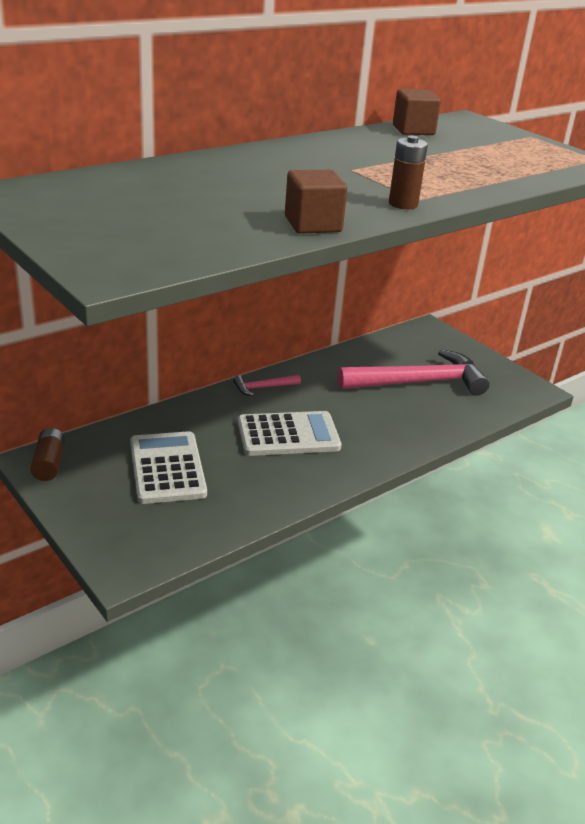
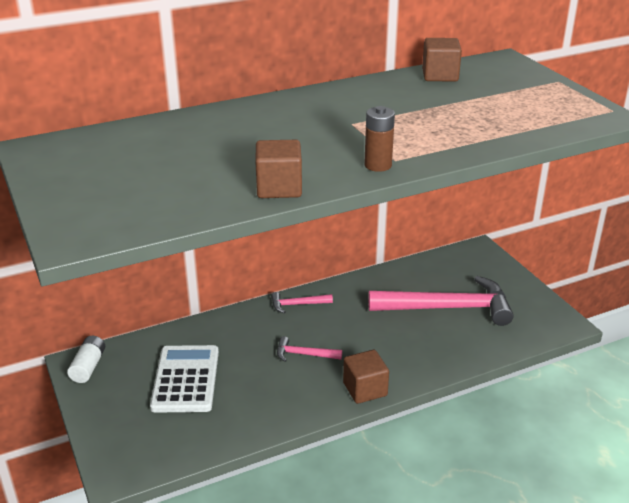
camera: 15 degrees right, 0 degrees up
brown battery [30,428,65,481] -> white battery [67,336,105,383]
white calculator [238,411,342,456] -> pink hammer [277,336,342,362]
none -> brown cube [343,350,389,404]

